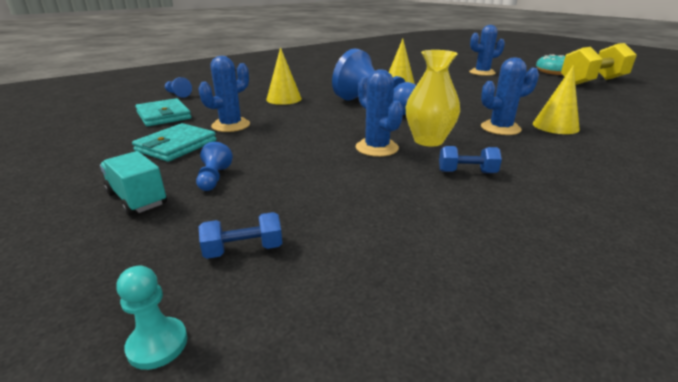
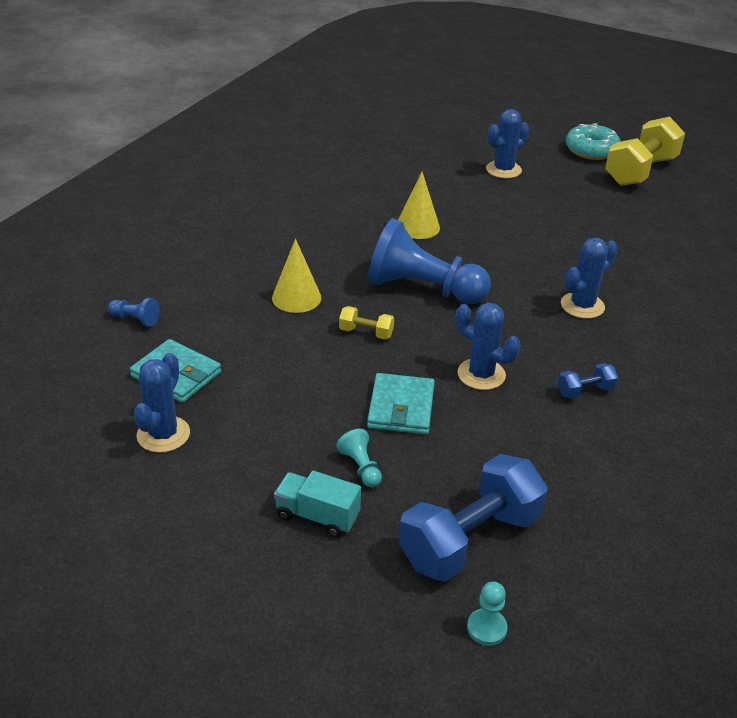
camera: 25 degrees left, 10 degrees up
turquoise wallet [132,123,217,162] -> turquoise wallet moved to [367,373,435,435]
blue pawn [196,142,233,191] -> turquoise pawn [337,429,382,487]
blue cactus [198,56,250,132] -> blue cactus moved to [134,353,190,453]
blue dumbbell [199,212,282,259] -> blue dumbbell [399,454,548,582], size x2.24
yellow vase [405,50,460,147] -> none
yellow cone [533,65,580,134] -> none
none -> yellow dumbbell [339,306,394,339]

